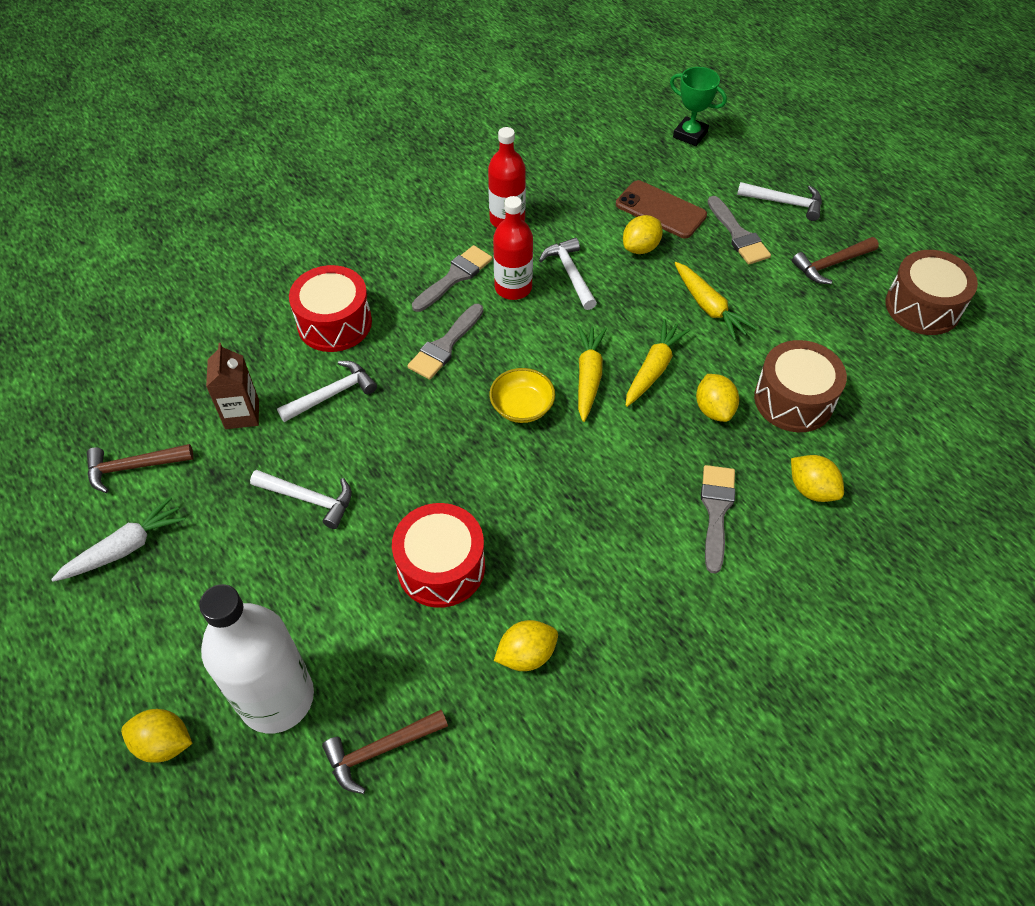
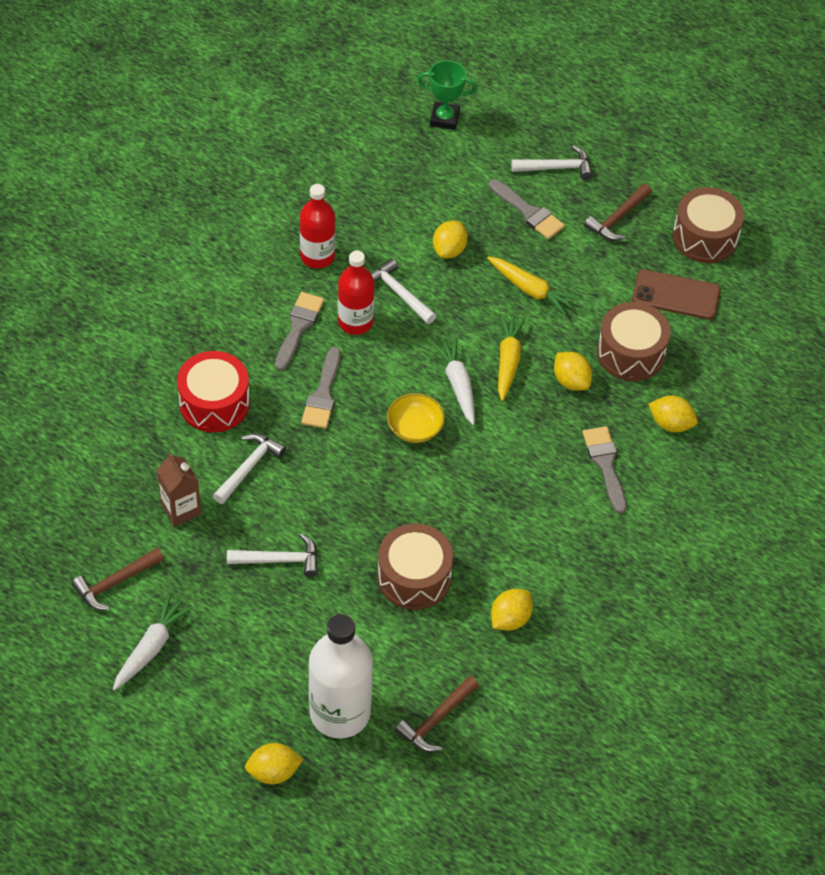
camera: 25 degrees left, 0 degrees up
red drum [392,503,485,608] -> brown drum [378,524,453,610]
yellow carrot [577,325,607,422] -> white carrot [431,336,475,425]
brown phone [616,180,707,238] -> brown phone moved to [632,269,720,319]

